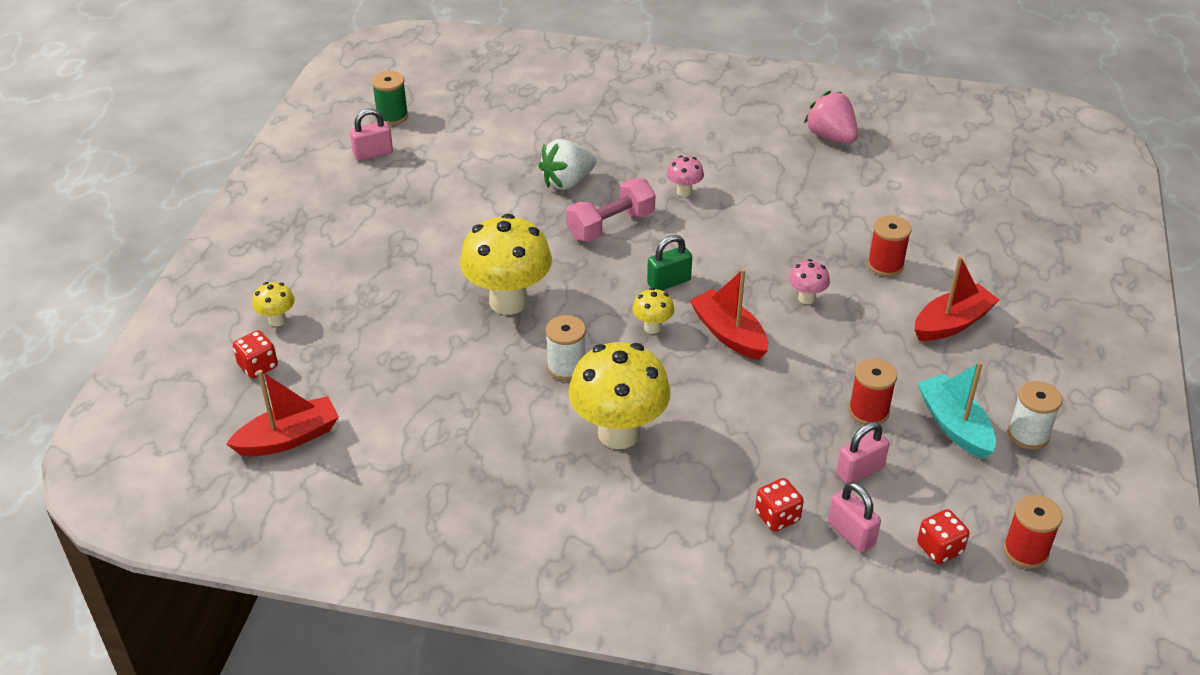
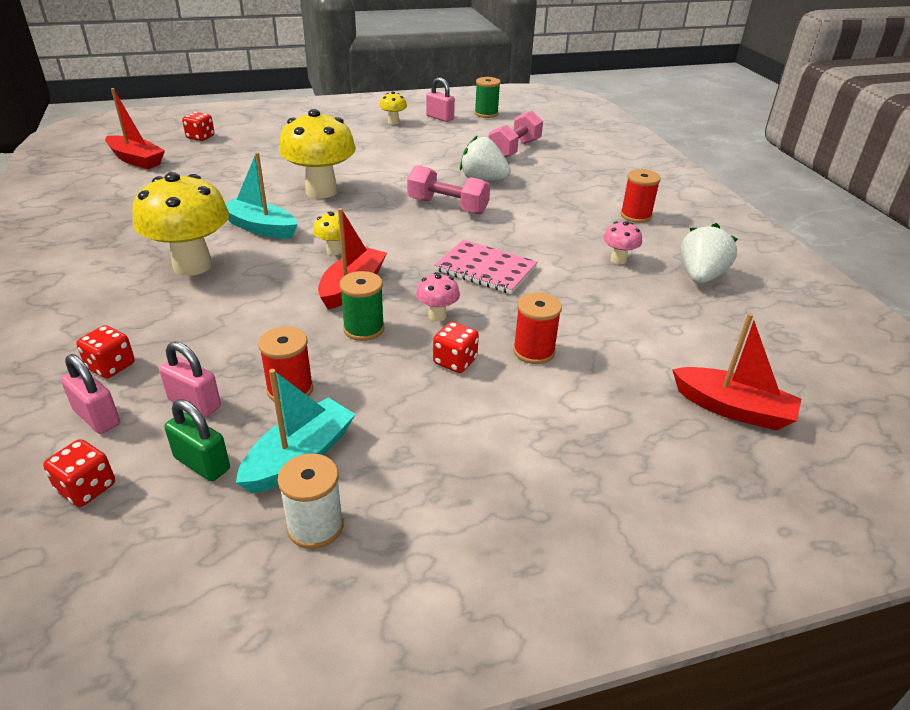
camera: 60 degrees right, 5 degrees down
yellow mushroom [252,282,295,326] -> yellow mushroom moved to [380,91,407,124]
white spool [546,315,586,381] -> turquoise boat [225,152,298,239]
green padlock [647,235,692,290] -> green padlock moved to [164,399,230,481]
pink mushroom [667,155,704,197] -> pink mushroom moved to [603,221,642,264]
pink strawberry [804,91,858,144] -> white strawberry [681,223,738,284]
pink padlock [828,482,881,552] -> pink padlock turned 75 degrees counterclockwise [61,354,120,434]
red boat [915,256,999,341] -> red boat moved to [672,313,801,430]
red spool [1003,495,1063,568] -> red spool moved to [620,169,661,223]
none -> green spool [340,271,384,341]
none -> red dice [433,322,479,373]
none -> pink notebook [434,240,537,294]
none -> pink dumbbell [489,111,543,157]

